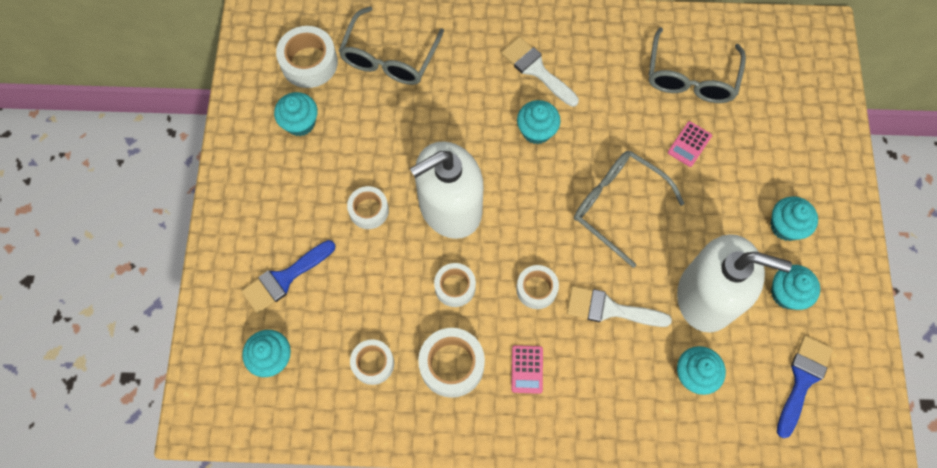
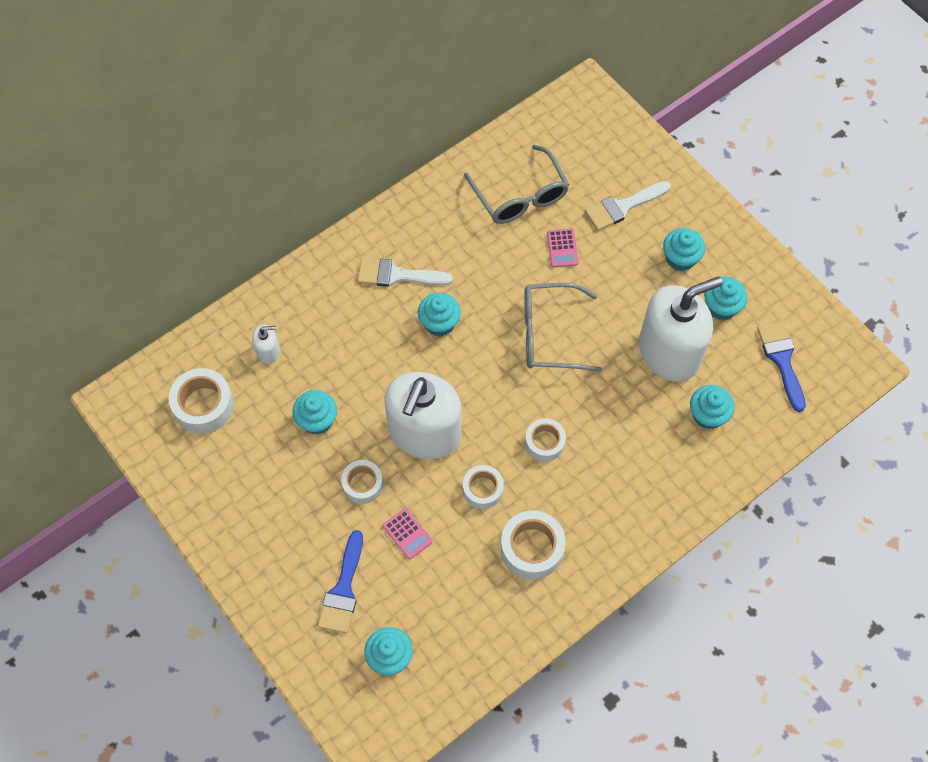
camera: 40 degrees left, 5 degrees down
turquoise cupcake [274,92,318,136] -> turquoise cupcake moved to [293,390,337,434]
grey glasses [339,7,444,85] -> white soap dispenser [252,325,280,364]
white tape [350,339,394,385] -> none
pink calculator [511,345,543,394] -> pink calculator moved to [383,508,432,559]
white brush [567,286,672,327] -> white brush moved to [585,181,671,231]

